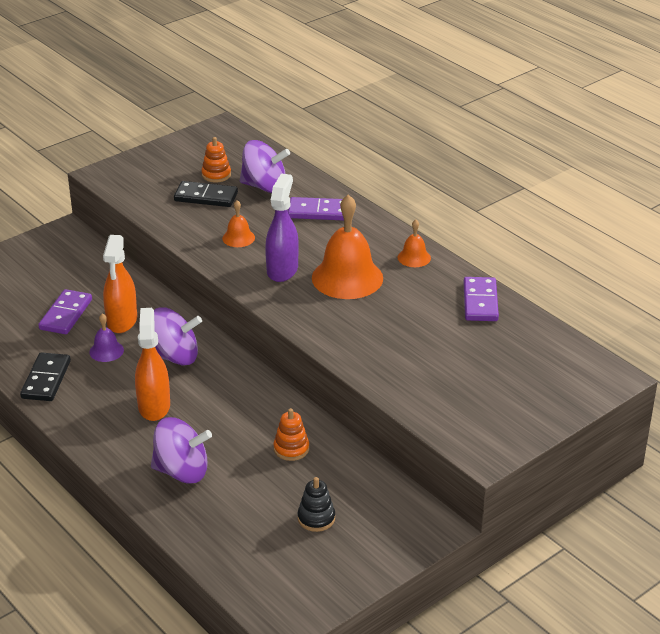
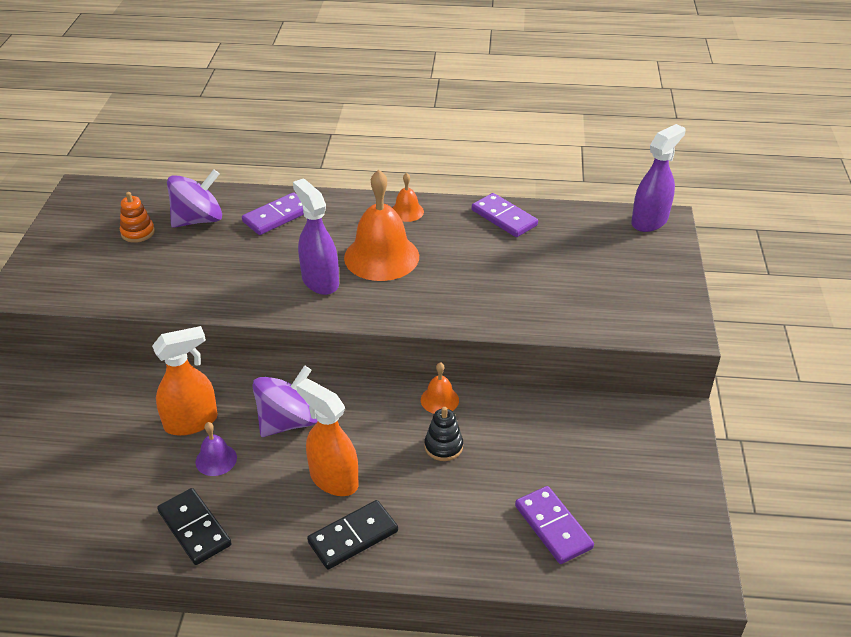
camera: 45 degrees left, 5 degrees up
purple domino [38,289,92,334] -> purple domino moved to [515,486,594,564]
orange spray bottle [103,235,137,333] -> orange spray bottle turned 75 degrees counterclockwise [152,326,218,436]
purple spinning top [151,417,212,484] -> none
black domino [174,181,238,207] -> black domino moved to [307,500,398,569]
orange bell [222,200,255,247] -> orange bell moved to [421,362,459,414]
orange stacking toy [274,408,309,461] -> none
black stacking toy [298,477,335,532] -> black stacking toy moved to [424,407,463,461]
none -> purple spray bottle [631,124,686,232]

